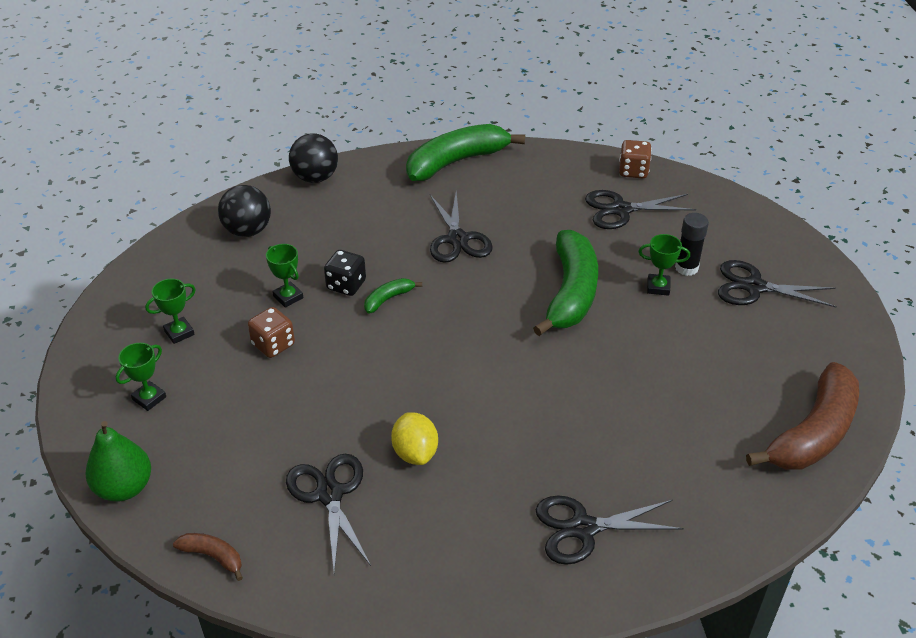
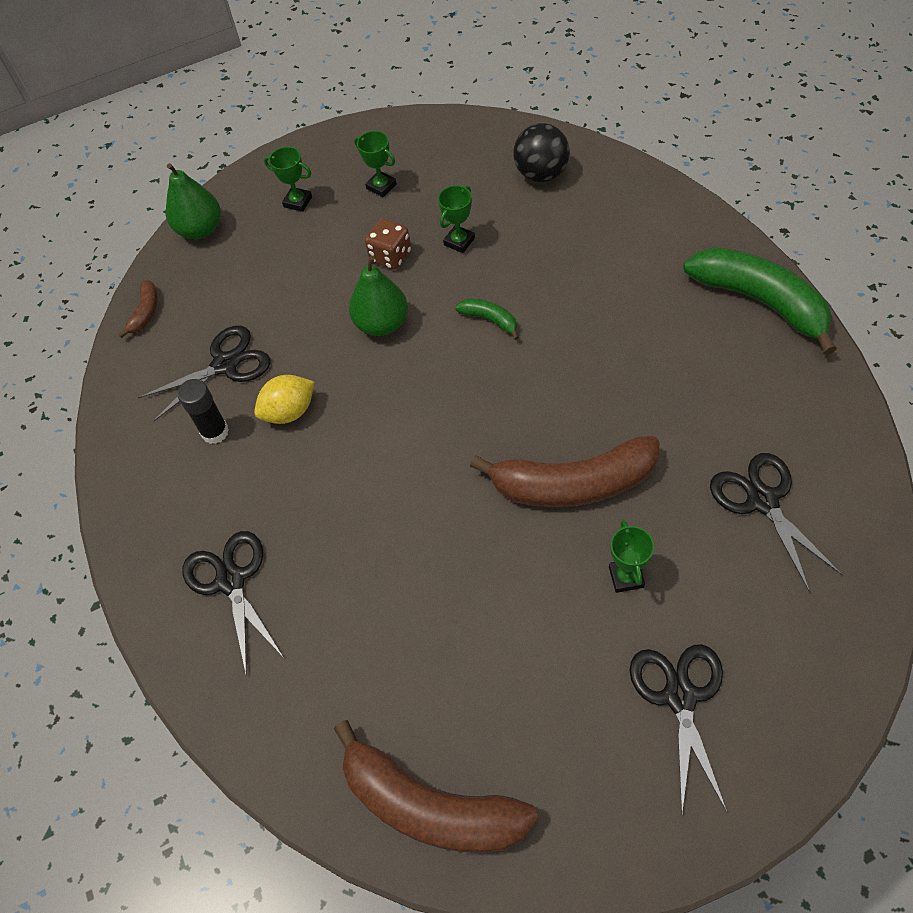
camera: 80 degrees right, 15 degrees up
black ball [289,133,338,183] -> none
black dice [324,250,366,296] -> none
black scissors [430,192,493,263] -> none
green banana [533,230,598,336] -> brown banana [470,436,660,507]
brown dice [619,140,652,179] -> none
black glue stick [675,213,709,276] -> black glue stick moved to [177,379,229,444]
none -> green pear [349,256,408,336]

